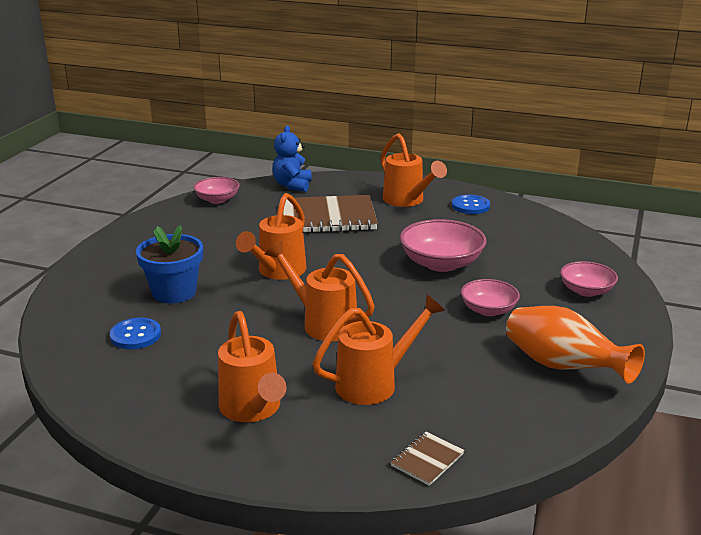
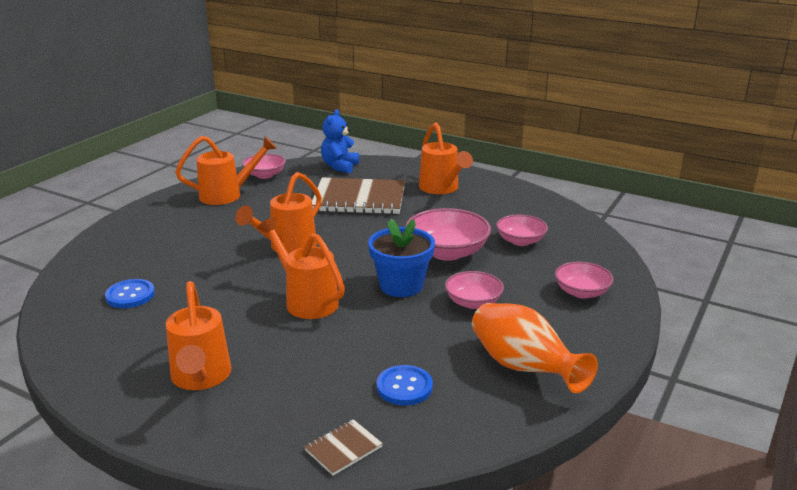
camera: 10 degrees right, 0 degrees up
blue flower pot [136,225,203,304] -> blue flower pot moved to [368,219,435,297]
orange watering can [313,294,445,405] -> orange watering can moved to [175,136,277,205]
blue button [452,195,490,214] -> blue button moved to [377,365,433,406]
none -> pink bowl [496,215,548,246]

